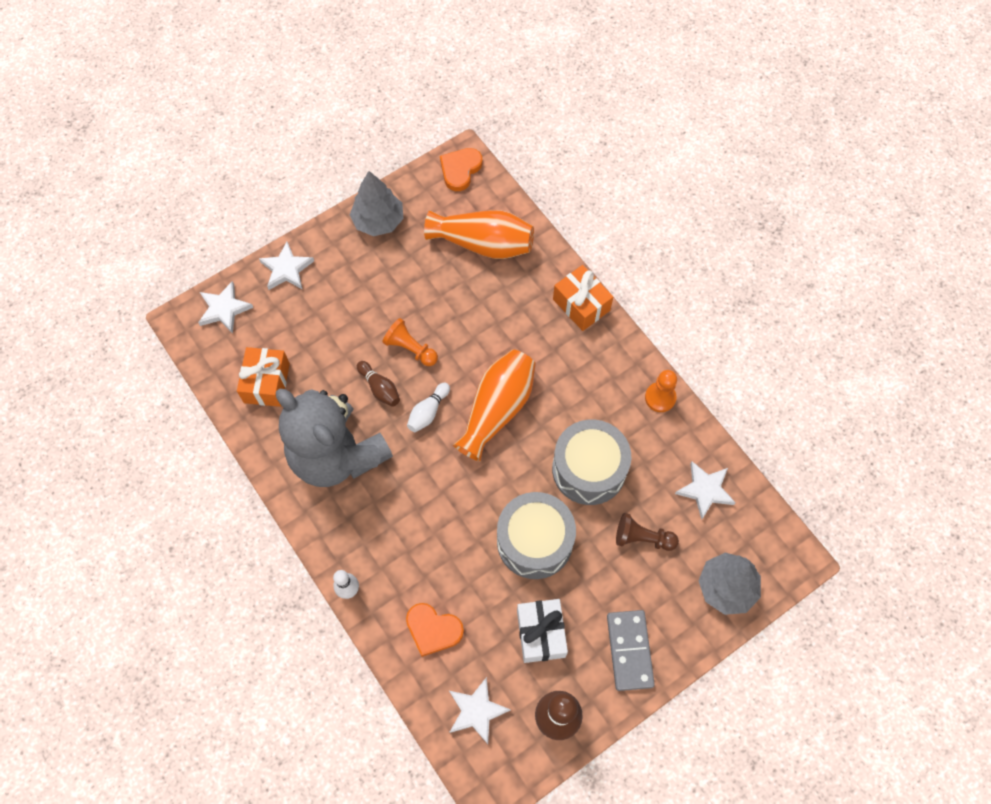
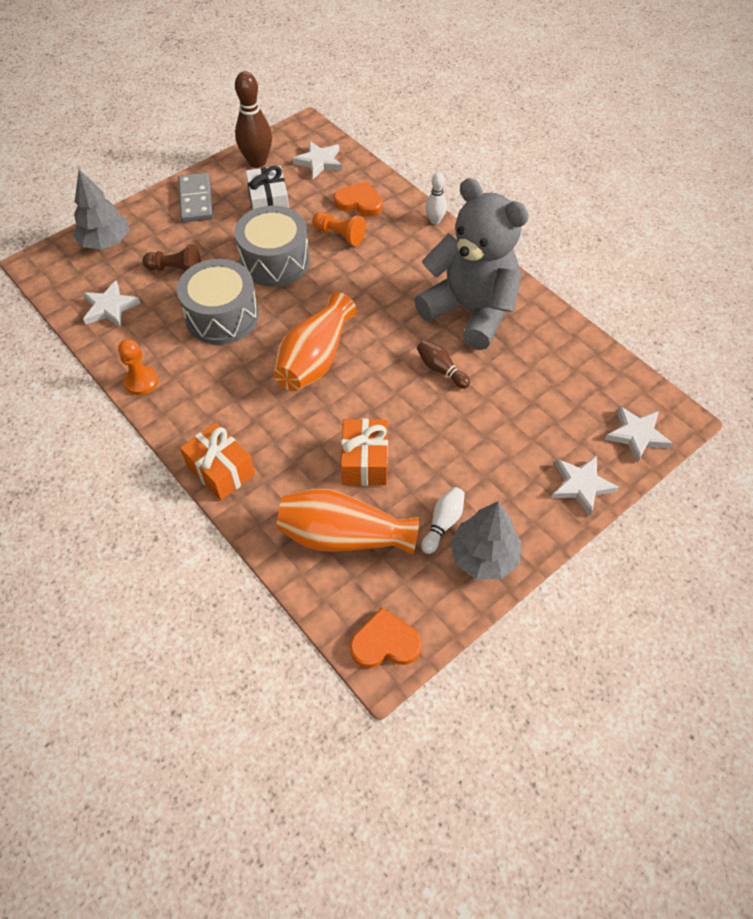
camera: 175 degrees right, 10 degrees down
orange gift [237,347,290,407] -> orange gift moved to [341,419,388,486]
orange pawn [382,318,438,366] -> orange pawn moved to [312,212,366,246]
white bowling pin [407,383,450,432] -> white bowling pin moved to [421,487,465,554]
orange heart [440,148,483,191] -> orange heart turned 120 degrees counterclockwise [350,608,422,668]

